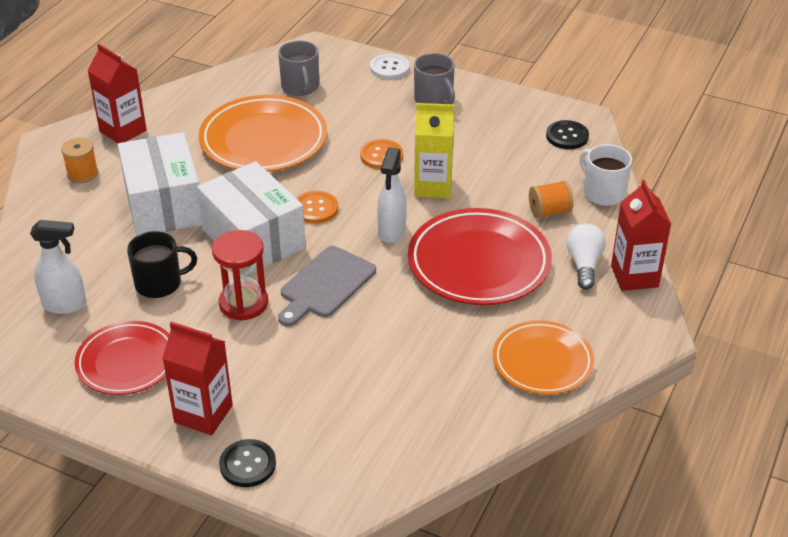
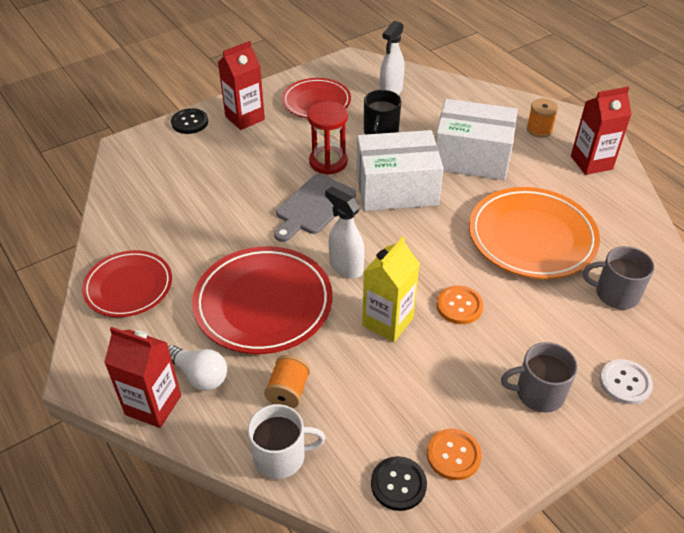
camera: 120 degrees right, 5 degrees up
grey cutting board [278,246,376,326] -> grey cutting board turned 120 degrees counterclockwise [274,174,356,242]
orange button [296,191,338,224] -> orange button moved to [427,428,482,480]
orange plate [493,320,594,395] -> red plate [82,250,172,317]

